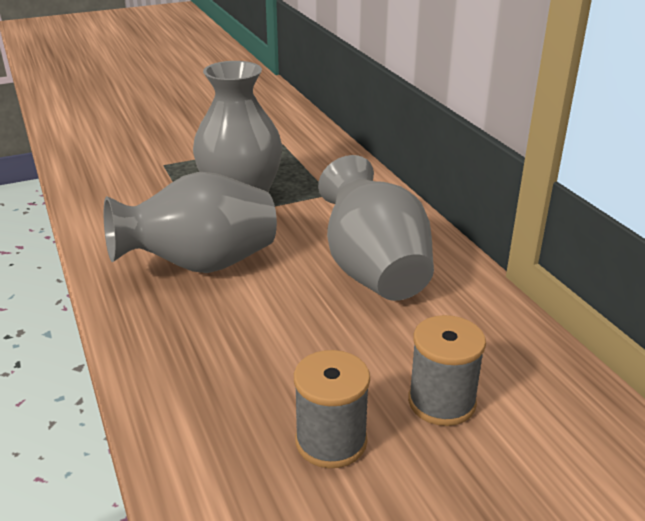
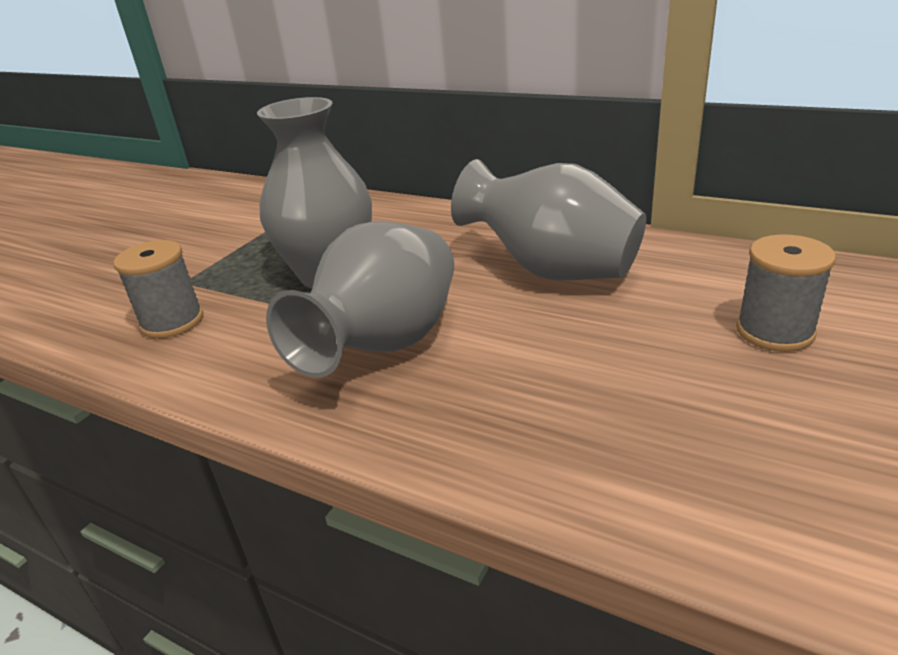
camera: 35 degrees left, 0 degrees up
grey spool [294,350,370,468] -> grey spool moved to [113,240,203,339]

